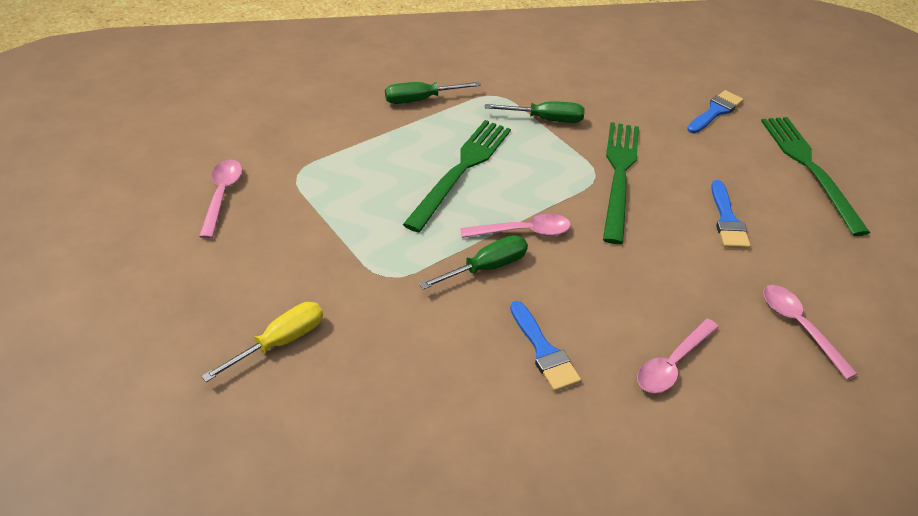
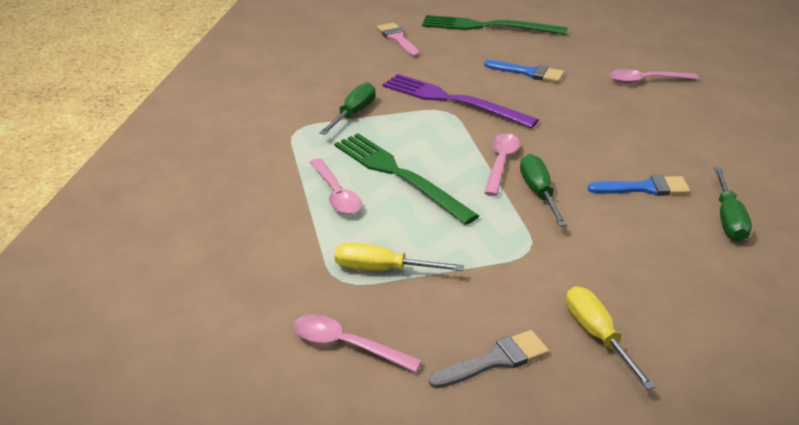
camera: 65 degrees left, 10 degrees down
green screwdriver [385,82,481,104] -> green screwdriver moved to [714,167,752,241]
green fork [603,122,639,244] -> purple fork [382,74,539,128]
pink spoon [637,318,719,393] -> pink spoon moved to [310,158,362,214]
blue brush [687,90,744,133] -> pink brush [377,23,419,57]
none -> yellow screwdriver [335,243,464,271]
none -> grey brush [429,330,549,389]

